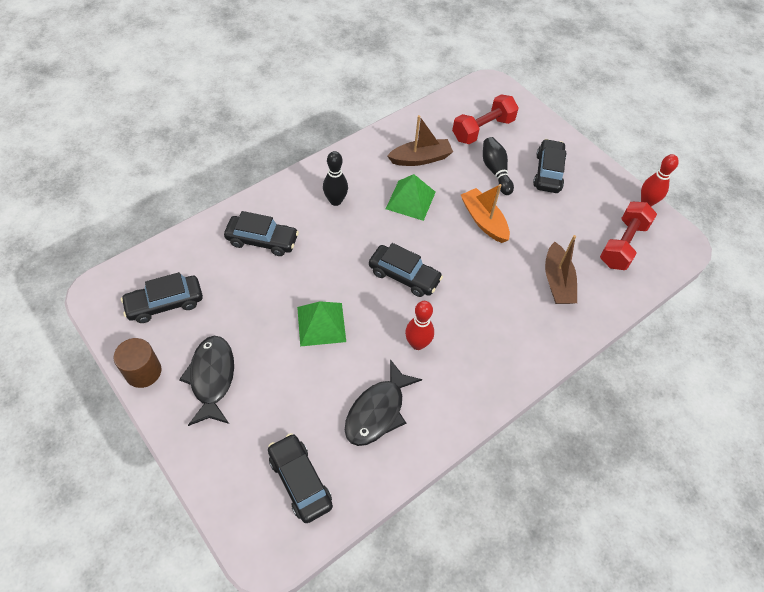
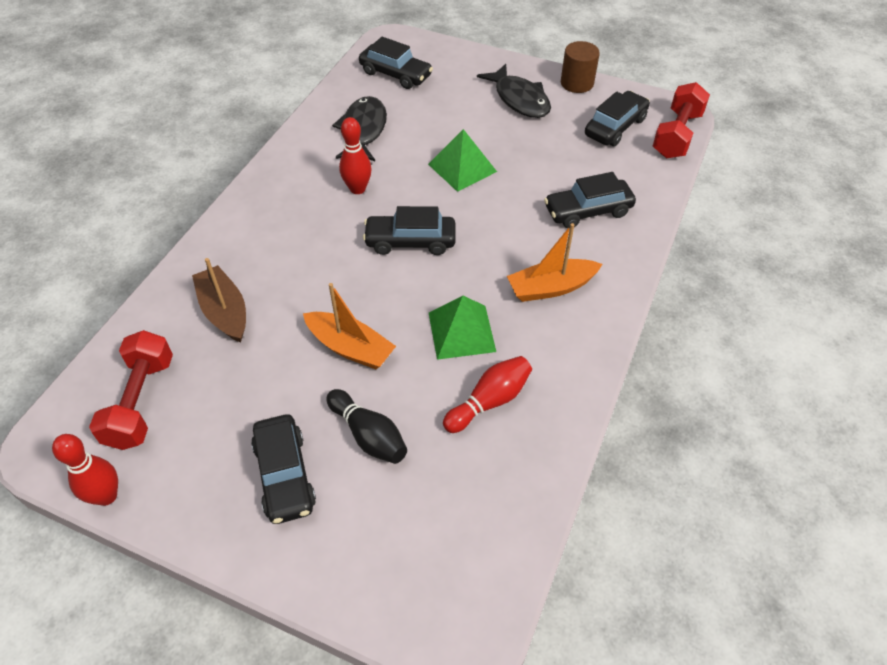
camera: 155 degrees right, 5 degrees down
black bowling pin [323,151,348,206] -> orange boat [507,223,602,302]
brown boat [387,115,453,166] -> red bowling pin [443,356,532,433]
red dumbbell [452,94,519,144] -> red dumbbell moved to [653,82,710,158]

